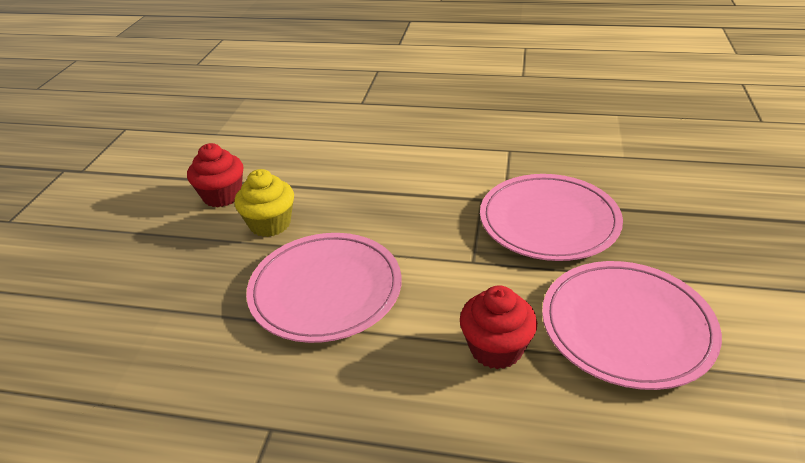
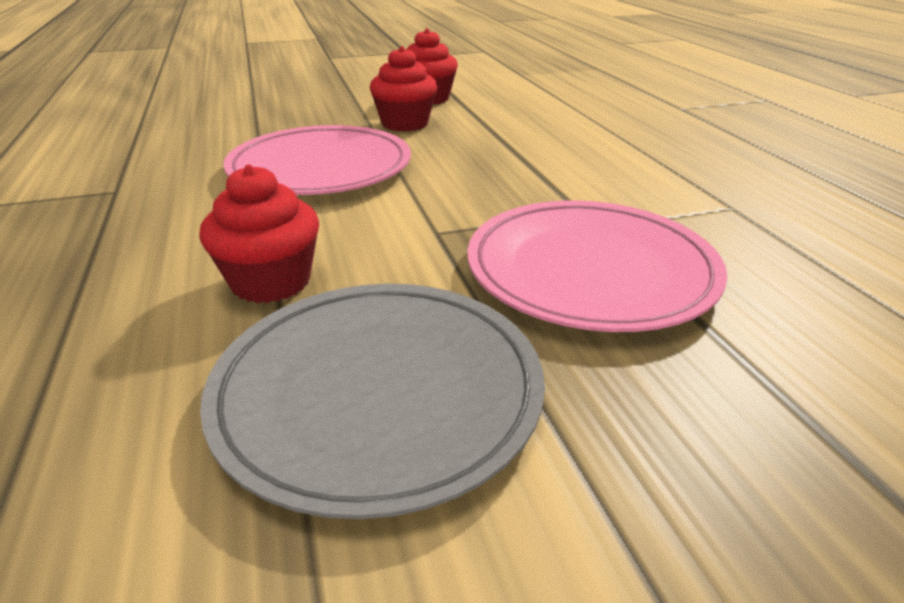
camera: 60 degrees right, 5 degrees down
yellow cupcake [234,169,294,237] -> red cupcake [370,46,437,132]
pink plate [542,261,722,390] -> grey plate [200,284,545,519]

